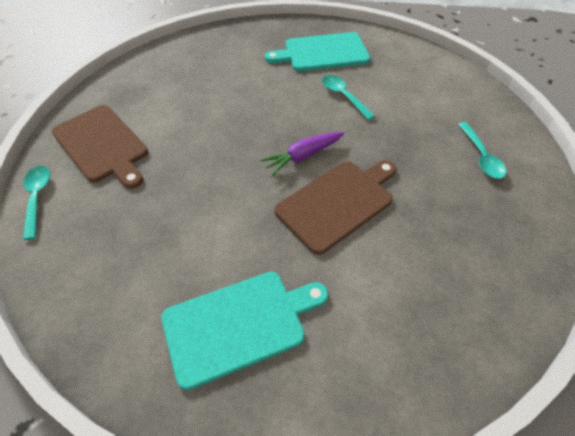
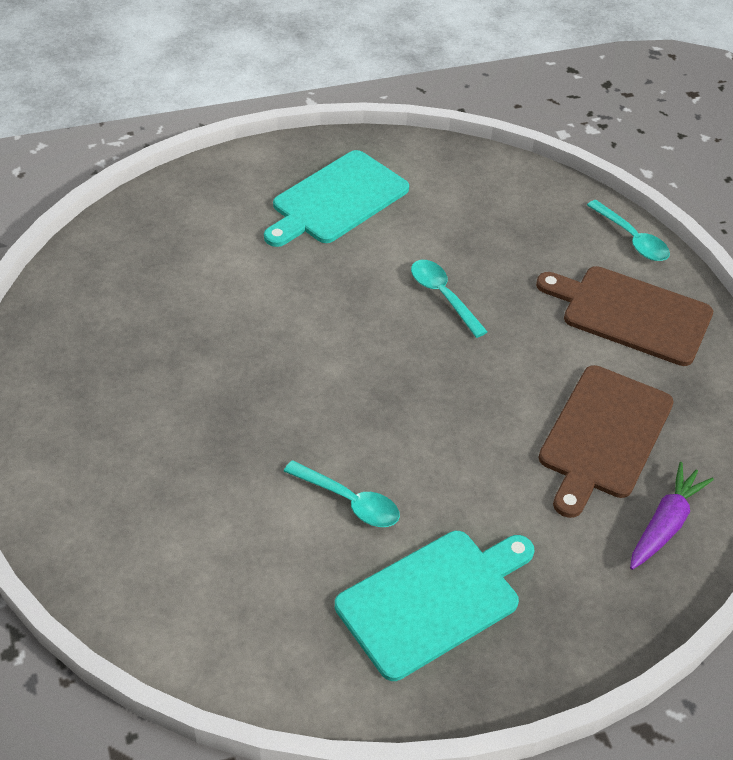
camera: 155 degrees right, 5 degrees down
purple carrot [260,132,344,176] -> purple carrot moved to [630,462,714,570]
brown cutting board [274,160,396,255] -> brown cutting board moved to [538,365,674,518]
turquoise spoon [458,122,506,179] -> turquoise spoon moved to [411,260,488,338]

